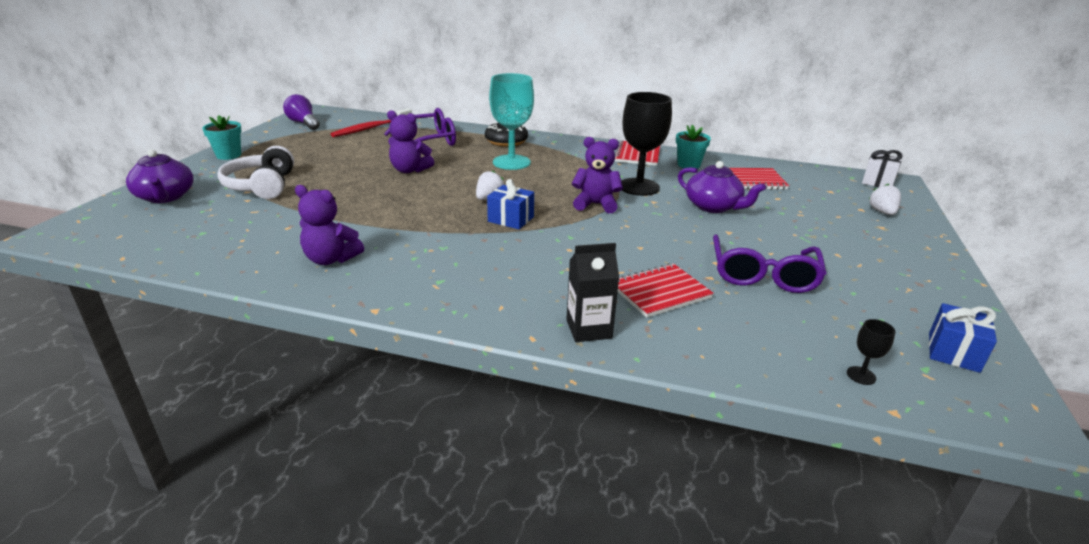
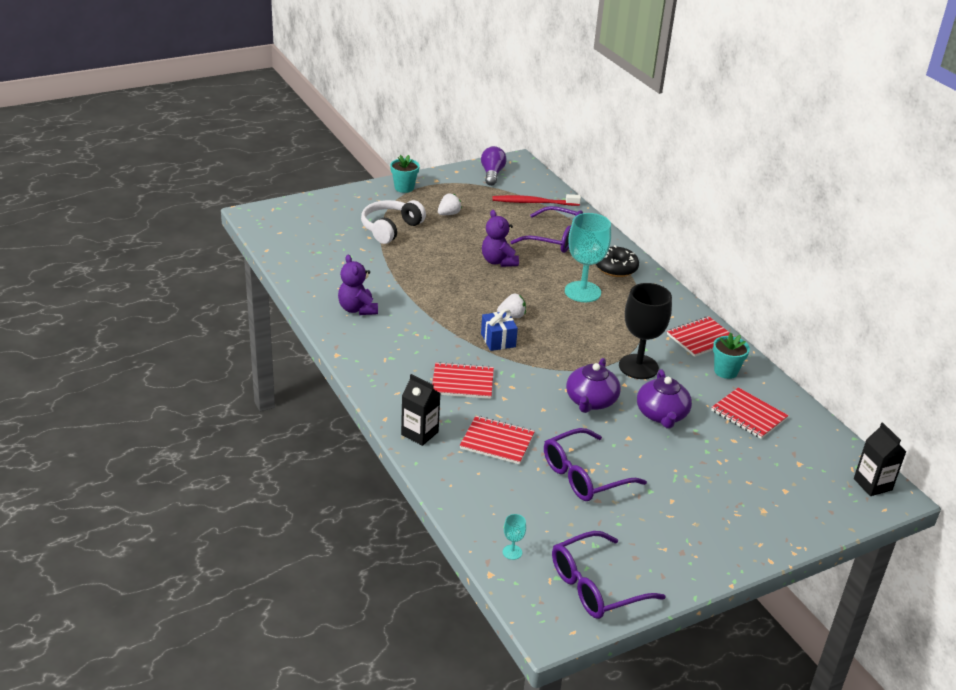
camera: 45 degrees right, 5 degrees up
purple teapot [126,149,194,203] -> purple teapot moved to [566,358,621,413]
purple teddy bear [572,137,623,213] -> none
black goblet [847,319,895,385] -> turquoise goblet [503,514,526,560]
white gift [862,150,902,187] -> black carton [854,422,906,496]
white strawberry [869,184,901,215] -> white strawberry moved to [438,193,462,215]
blue gift [929,303,997,373] -> purple glasses [552,531,666,619]
none -> red notebook [432,362,494,399]

